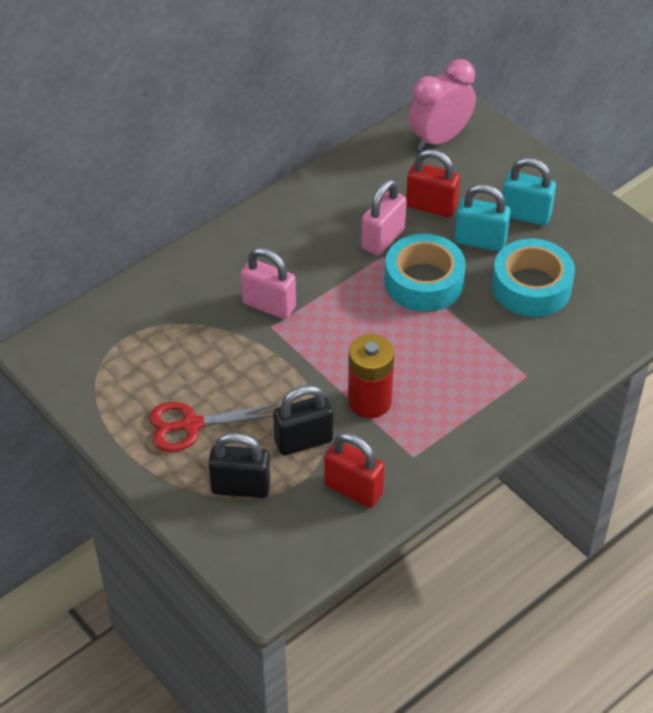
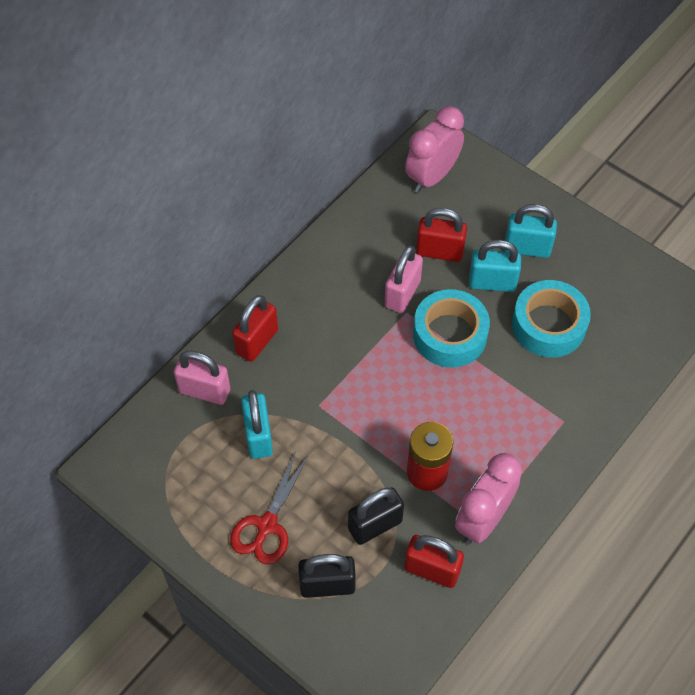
camera: 10 degrees left, 10 degrees up
red scissors [149,402,278,452] -> red scissors turned 45 degrees counterclockwise [230,451,309,564]
pink padlock [240,248,296,319] -> pink padlock moved to [174,351,230,405]
none -> red padlock [232,295,278,362]
none -> turquoise padlock [241,390,273,459]
none -> pink clock [455,453,522,544]

